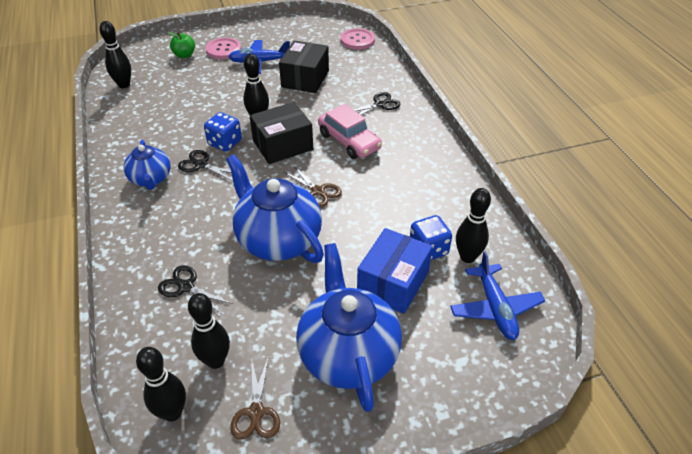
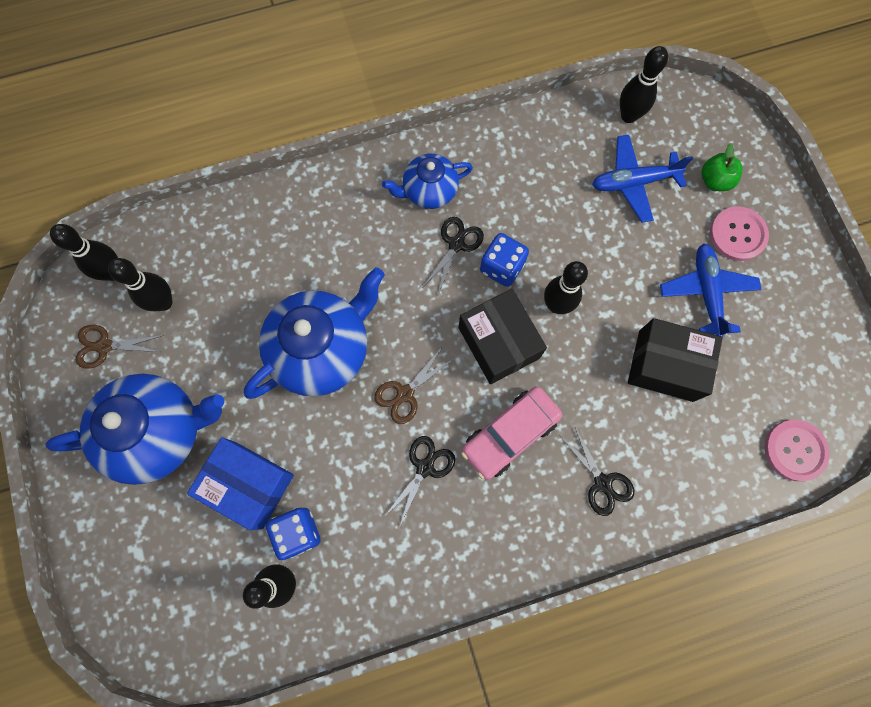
camera: 90 degrees right, 30 degrees up
black scissors [158,265,233,315] -> black scissors moved to [384,436,455,525]
blue plane [450,251,545,340] -> blue plane moved to [592,135,693,223]

